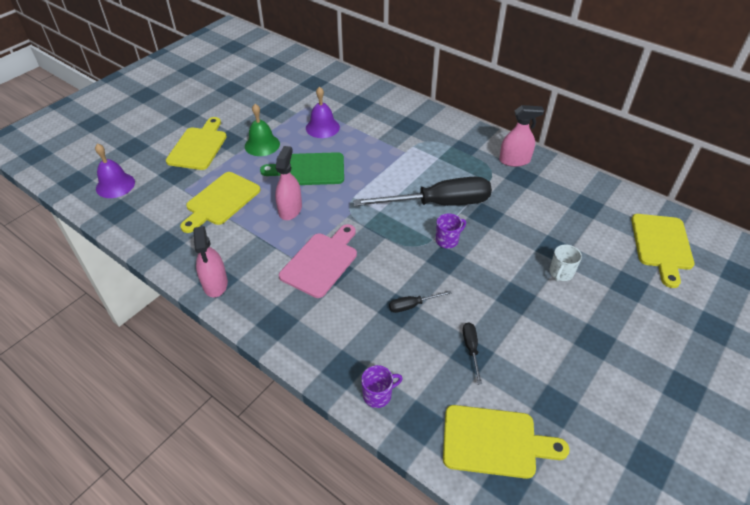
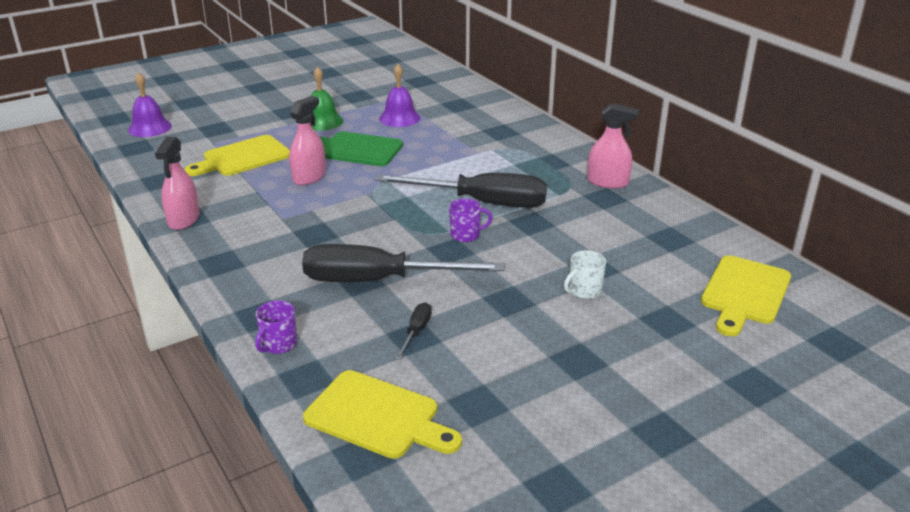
camera: 20 degrees right, 15 degrees down
yellow cutting board [166,117,227,170] -> none
pink cutting board [279,224,357,298] -> none
purple mug [361,365,403,408] -> purple mug turned 120 degrees clockwise [255,301,297,354]
black screwdriver [389,291,452,313] -> black screwdriver [302,244,505,282], size x2.45

